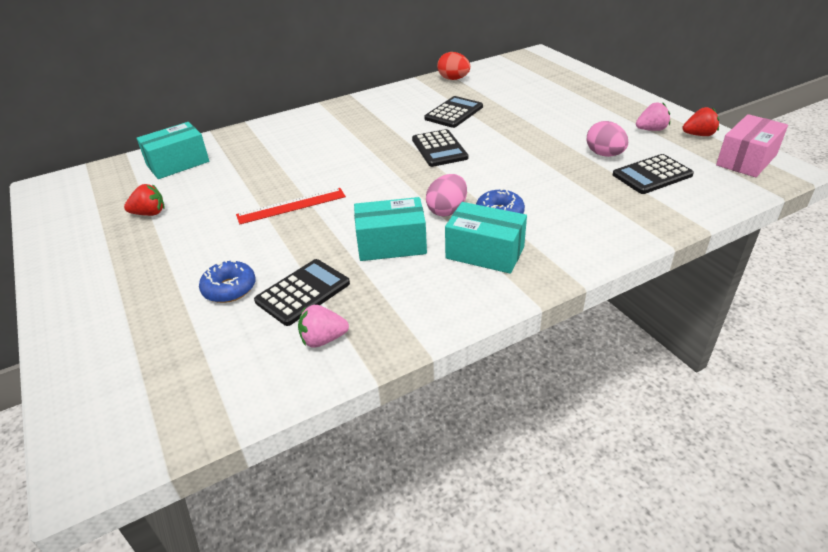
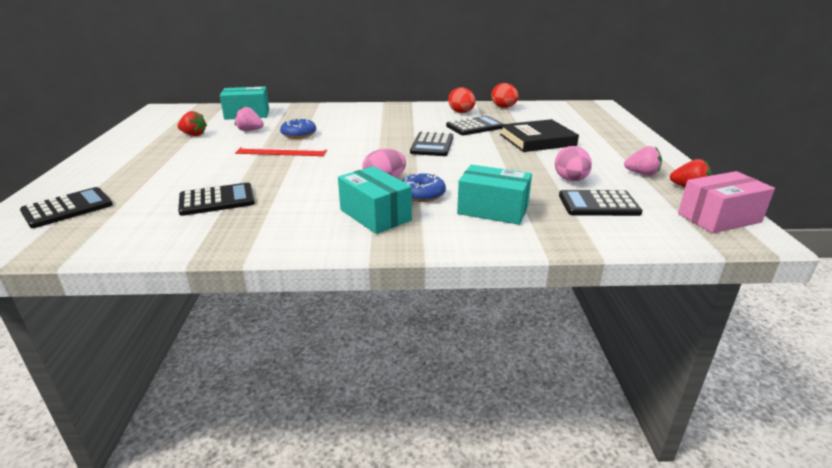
camera: 25 degrees right, 10 degrees down
blue donut [199,260,256,303] -> blue donut moved to [280,118,316,139]
pink strawberry [298,305,349,347] -> pink strawberry moved to [235,107,264,131]
turquoise box [354,197,427,261] -> turquoise box moved to [457,165,532,225]
none -> black calculator [20,187,113,228]
none -> red egg [448,87,476,113]
none -> black book [500,119,579,152]

